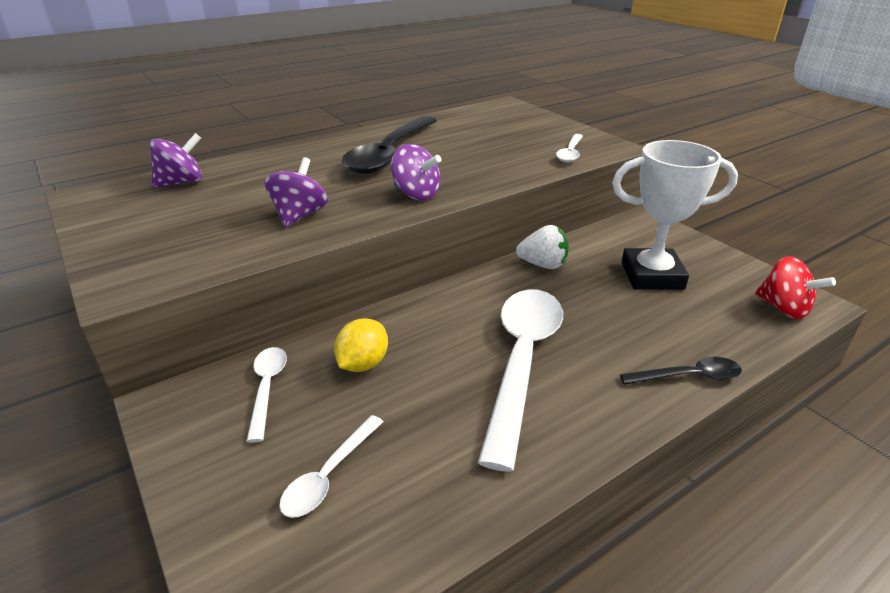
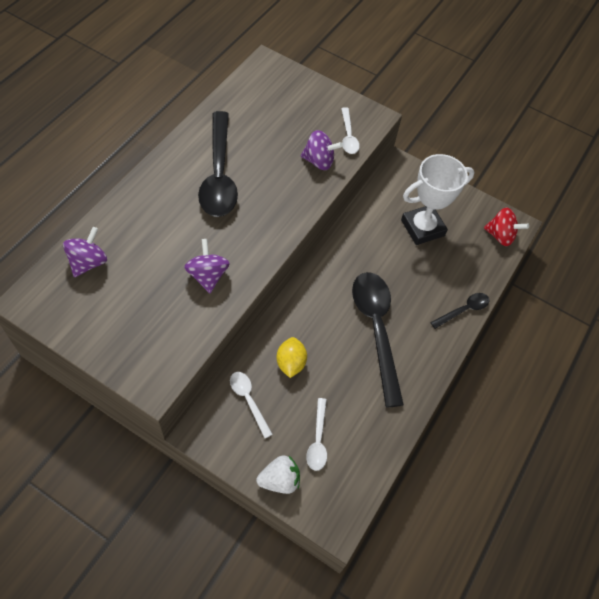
camera: 30 degrees left, 25 degrees up
purple spinning top [391,144,441,200] -> purple spinning top moved to [301,130,343,170]
white spoon [478,289,563,472] -> black spoon [352,272,404,407]
white strawberry [516,225,569,269] -> white strawberry moved to [256,455,300,494]

